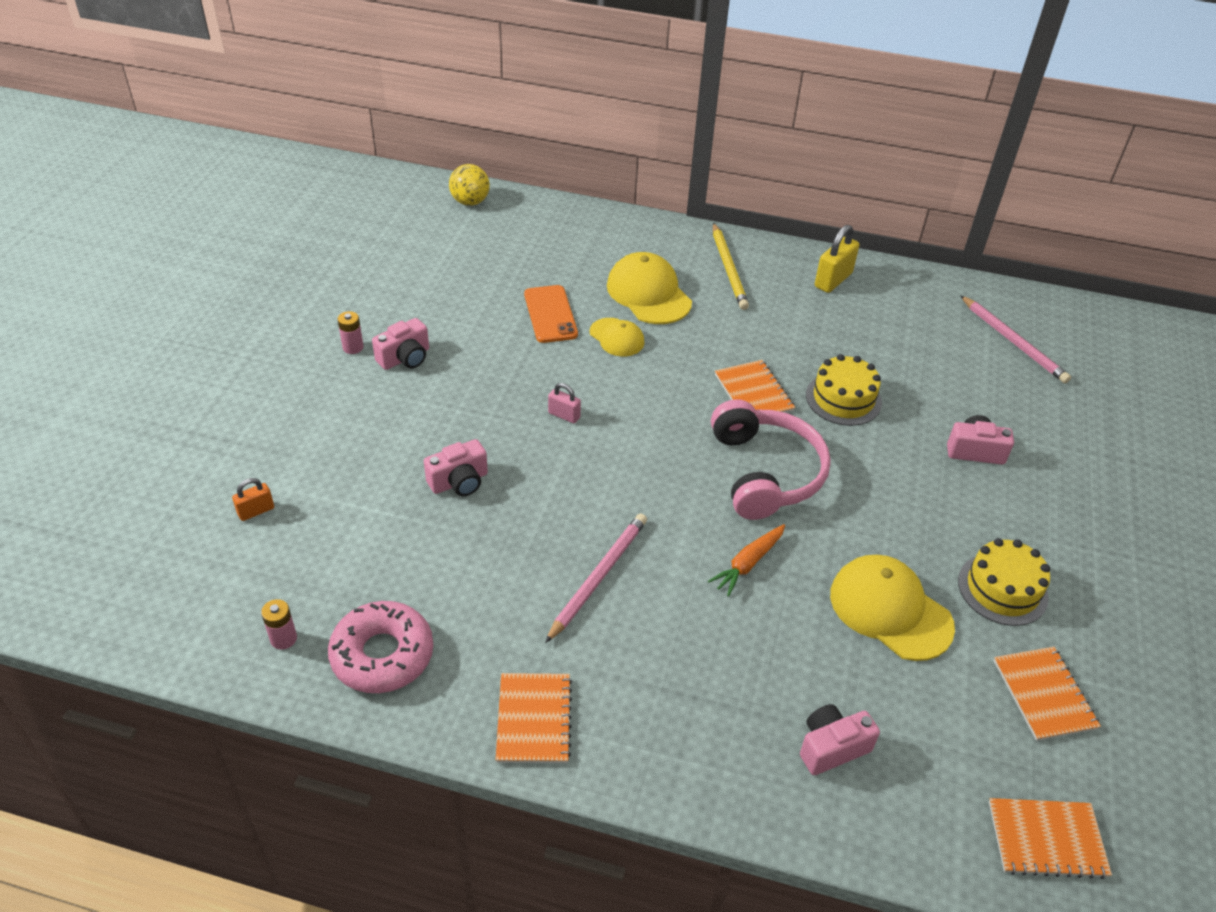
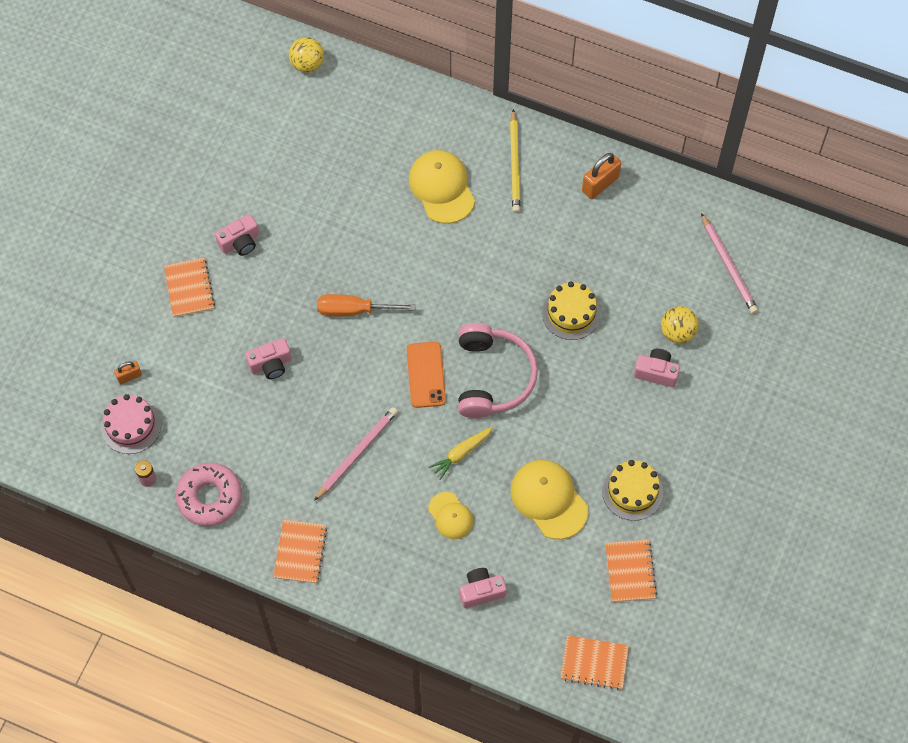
camera: 10 degrees right, 20 degrees up
pink battery [337,311,364,354] -> none
orange phone [524,285,578,343] -> orange phone moved to [407,342,446,408]
pink padlock [548,383,581,423] -> orange screwdriver [317,294,416,316]
yellow cap [590,318,645,357] -> yellow cap moved to [428,492,473,539]
orange carrot [708,524,785,596] -> yellow carrot [429,426,493,480]
orange notebook [715,360,795,413] -> orange notebook moved to [164,258,215,317]
yellow padlock [815,225,859,293] -> orange padlock [582,153,621,199]
none -> pink cake [101,394,161,454]
none -> yellow ball [661,306,699,344]

